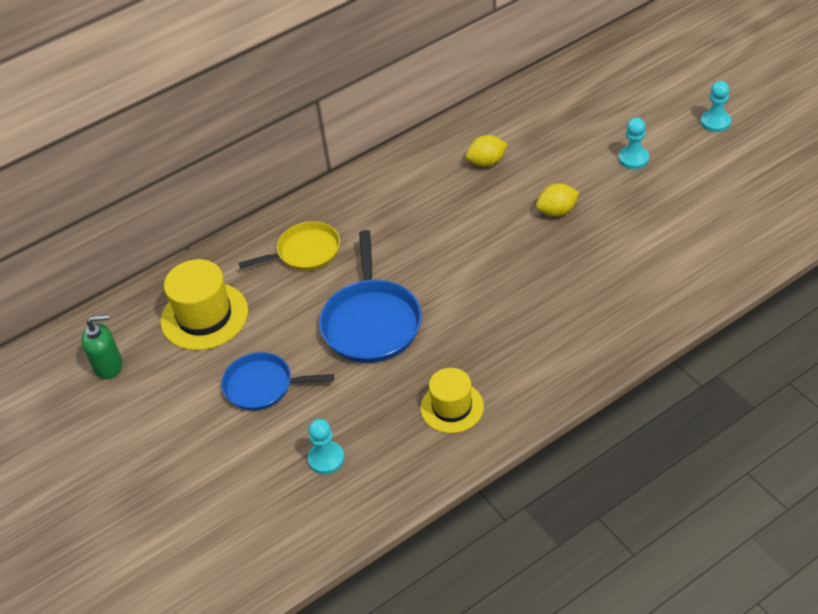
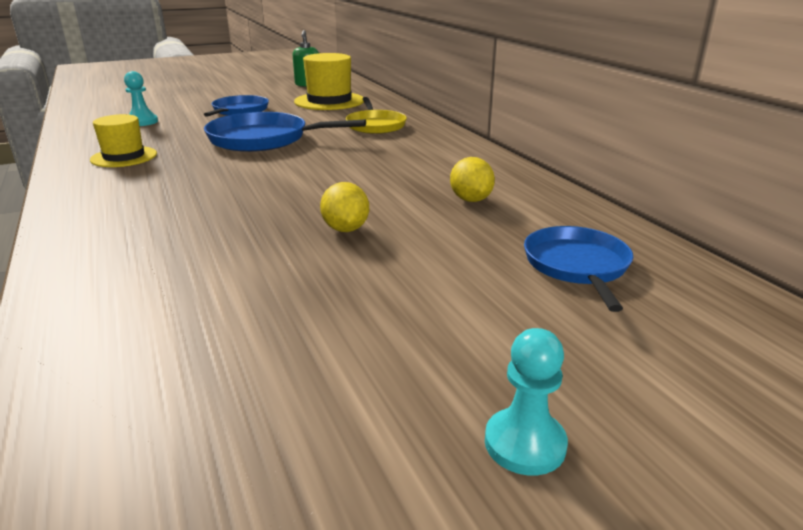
camera: 95 degrees right, 20 degrees down
turquoise pawn [618,118,649,169] -> none
none -> blue pan [524,226,633,312]

